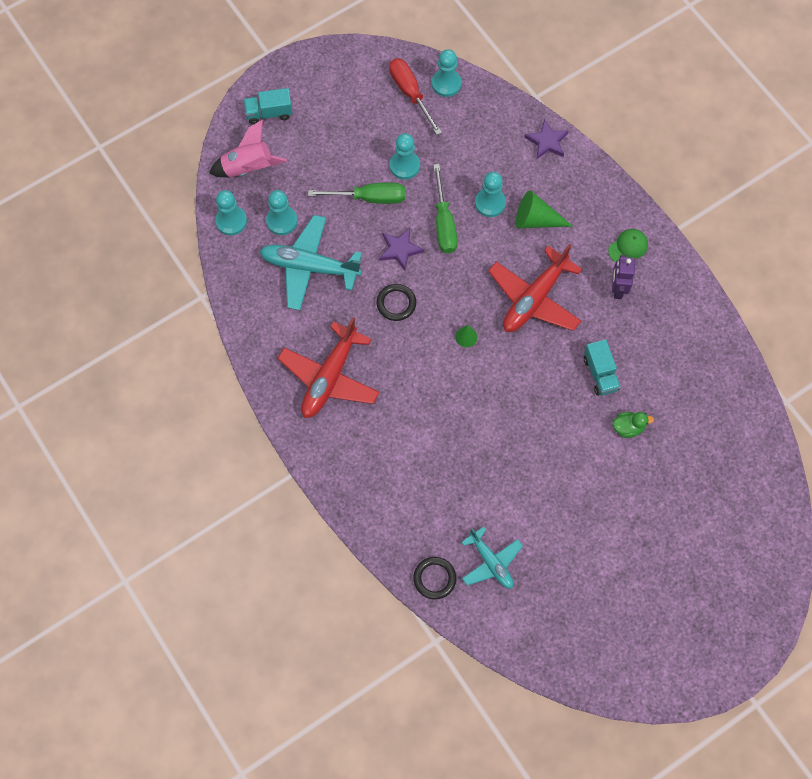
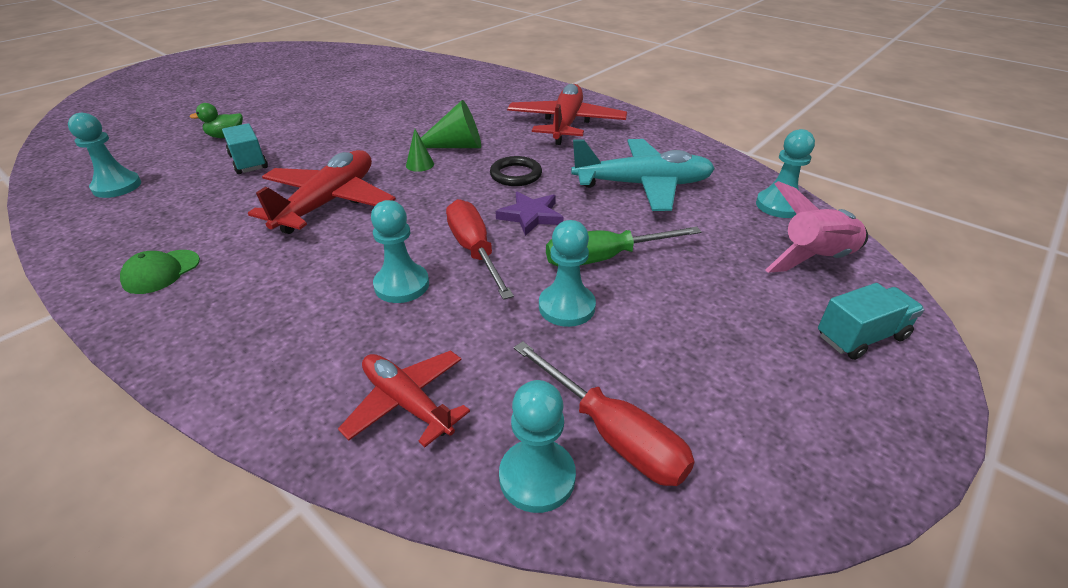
camera: 165 degrees right, 30 degrees down
turquoise pawn [266,190,297,235] -> turquoise pawn moved to [68,113,141,198]
black ring [413,557,456,599] -> none
green screwdriver [433,164,458,253] -> red screwdriver [446,199,514,300]
turquoise plane [461,526,523,589] -> none
green cone [516,190,573,228] -> green cone moved to [421,100,481,148]
purple star [524,119,569,160] -> none
purple robot [612,255,635,299] -> none
none -> red plane [338,350,470,447]

